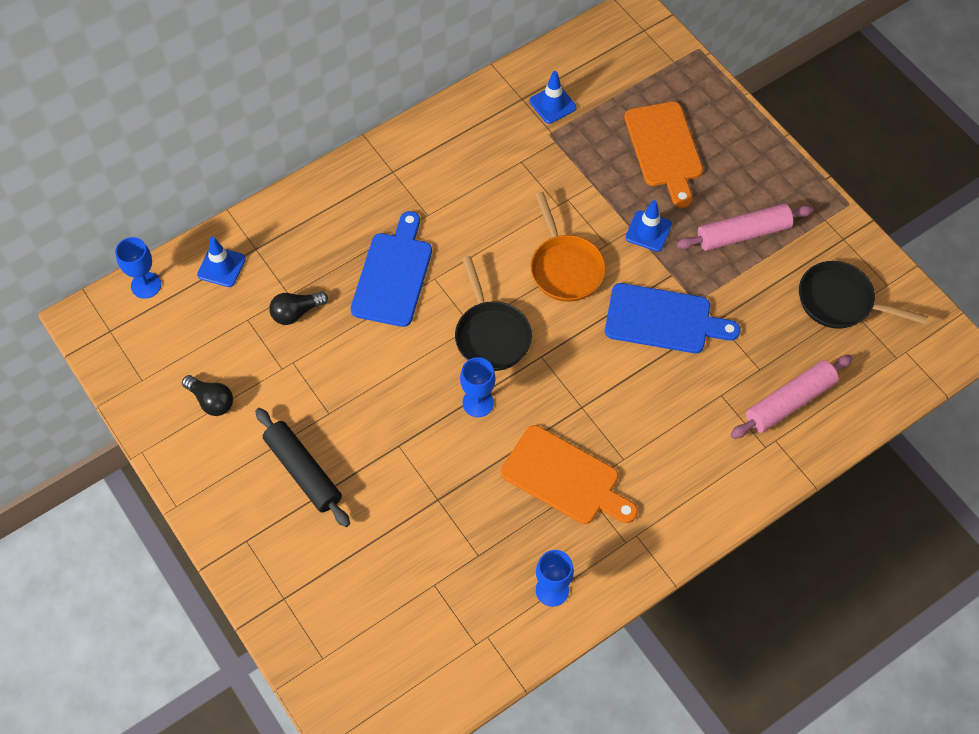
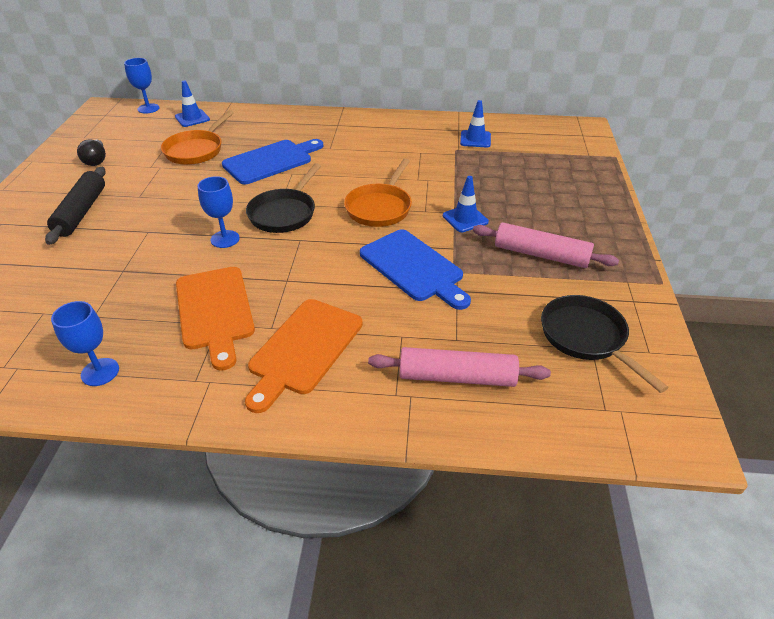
camera: 40 degrees right, 20 degrees down
black light bulb [269,291,328,325] -> orange pan [161,110,234,165]
orange cutting board [624,101,703,208] -> orange cutting board moved to [245,299,363,413]

